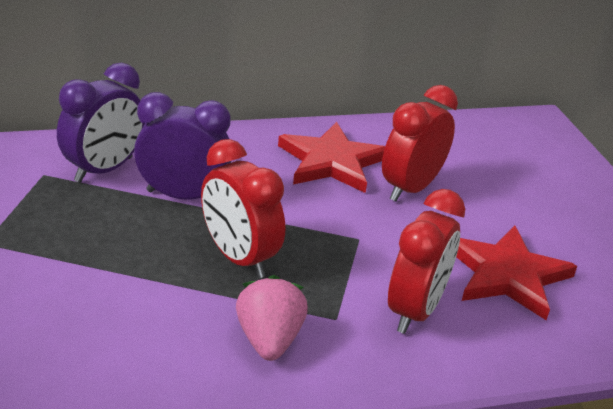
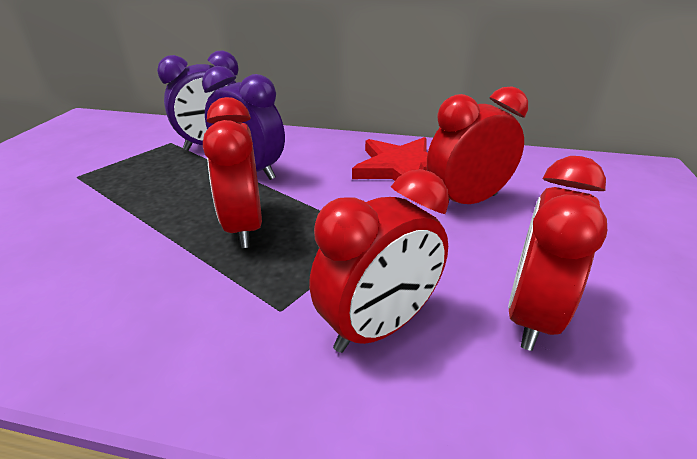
camera: 30 degrees right, 0 degrees up
pink strawberry [236,275,308,361] -> none
red star [456,226,577,320] -> red clock [508,156,607,351]

